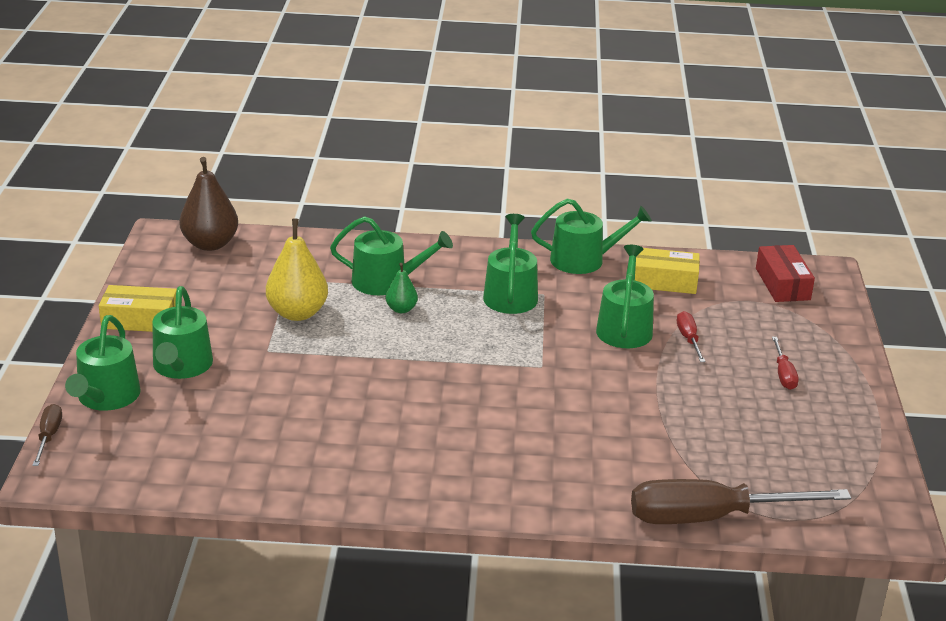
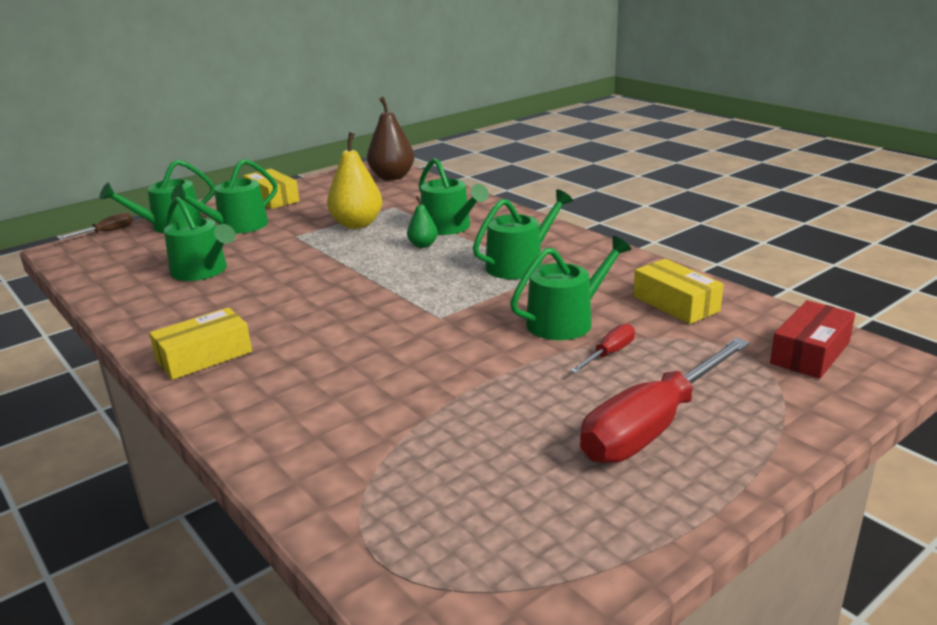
camera: 50 degrees right, 5 degrees down
green watering can [531,198,652,274] -> green watering can moved to [164,197,236,281]
brown screwdriver [631,479,851,524] -> none
red screwdriver [772,337,798,390] -> red screwdriver [580,338,749,463], size x2.23
none -> yellow box [149,307,252,380]

